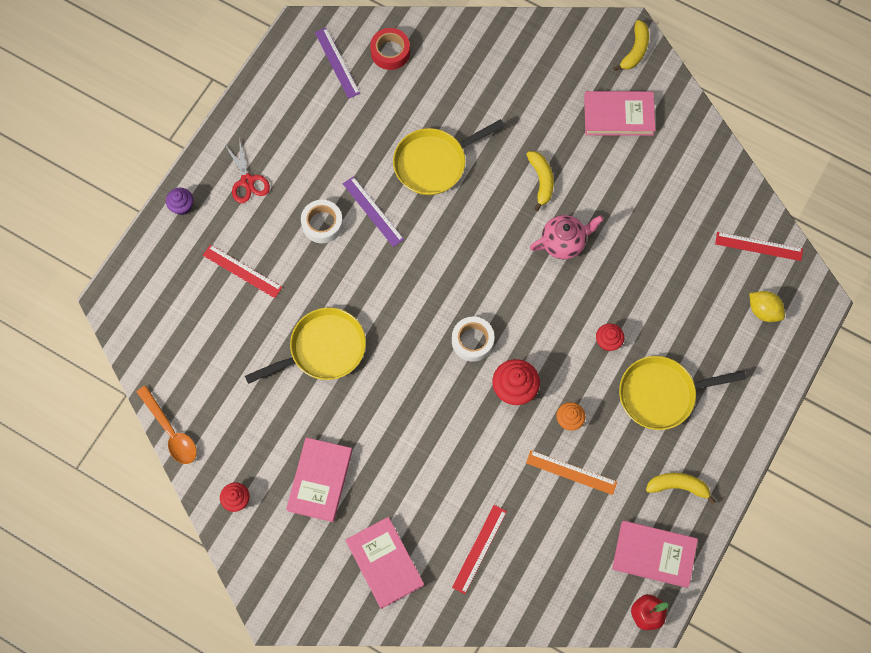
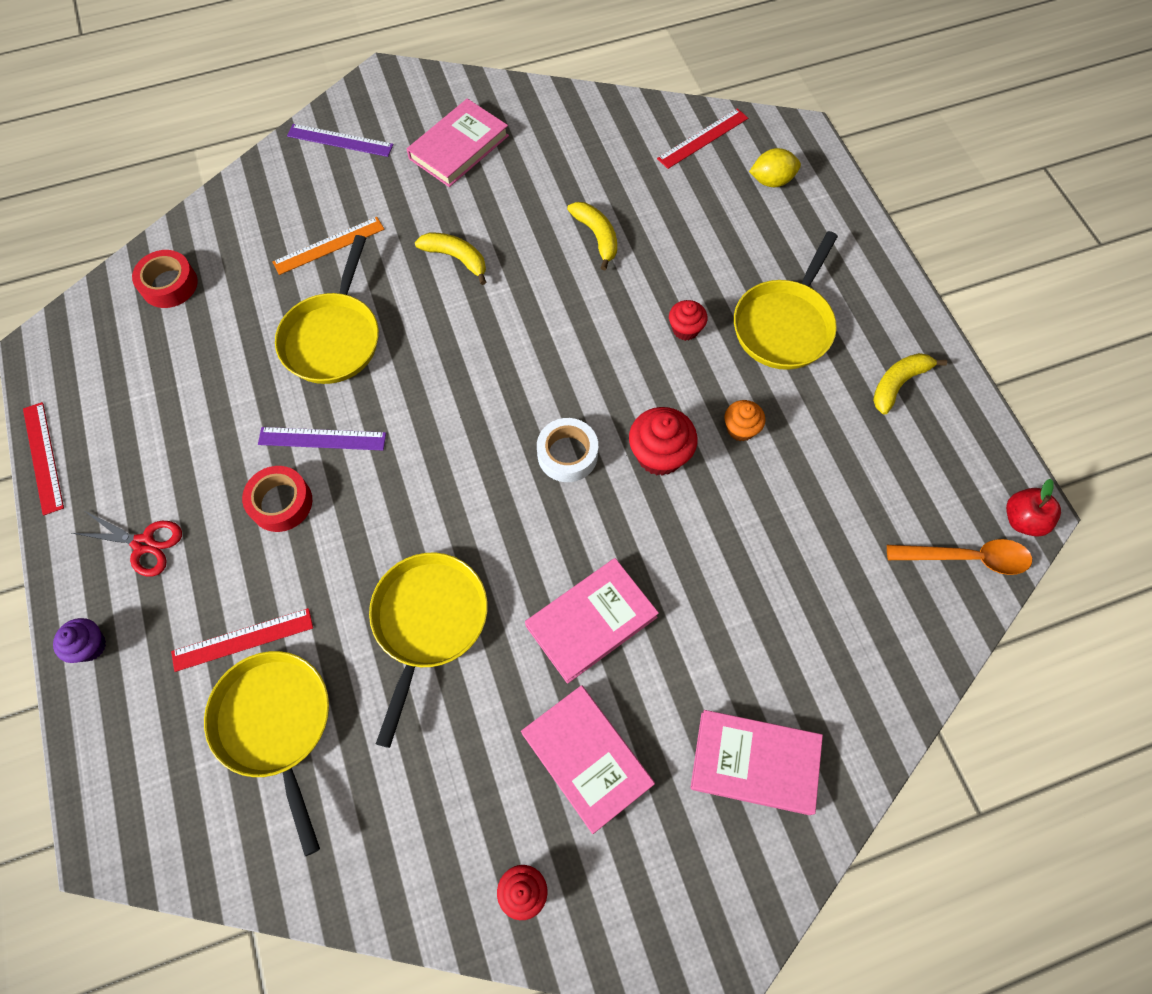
camera: 50 degrees left, 5 degrees down
orange spoon [137,386,197,464] -> orange spoon moved to [887,539,1032,575]
white tape [301,200,343,243] -> red tape [242,466,312,532]
purple ruler [315,28,360,99] -> purple ruler moved to [287,124,394,157]
red ruler [452,505,507,594] -> red ruler moved to [23,402,64,515]
orange ruler [526,450,617,495] -> orange ruler moved to [272,217,384,275]
pink teapot [530,215,604,259] -> none
pink book [612,521,698,588] -> pink book moved to [525,558,659,684]
yellow banana [613,20,649,71] -> yellow banana moved to [567,202,617,270]
none -> yellow pan [204,651,329,856]

